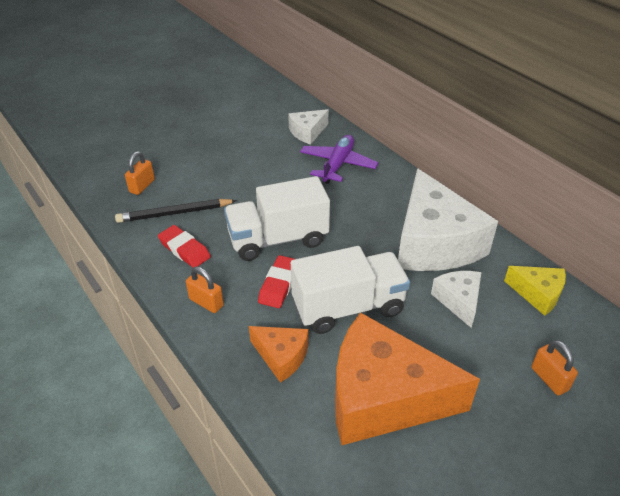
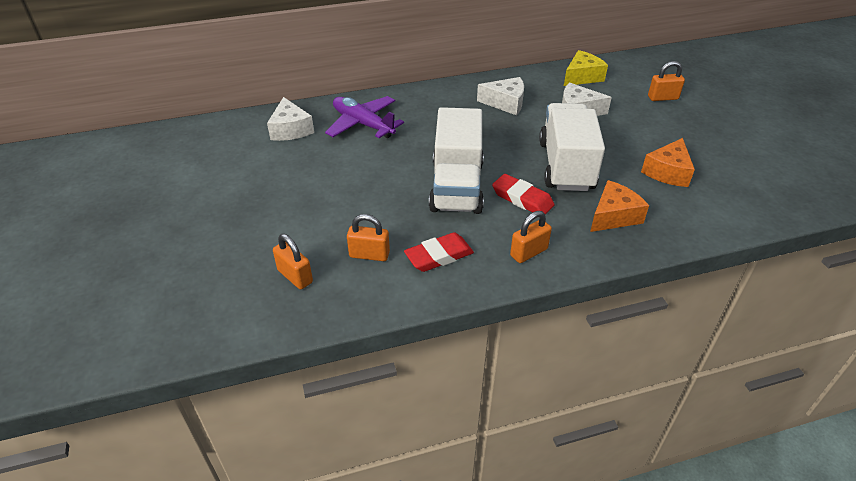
camera: 70 degrees left, 0 degrees up
black pencil [115,199,237,223] -> orange padlock [347,214,390,261]
orange cheese [335,312,480,446] -> orange cheese [641,138,695,187], size x0.48
white cheese [398,168,498,271] -> white cheese [477,77,524,115], size x0.48

